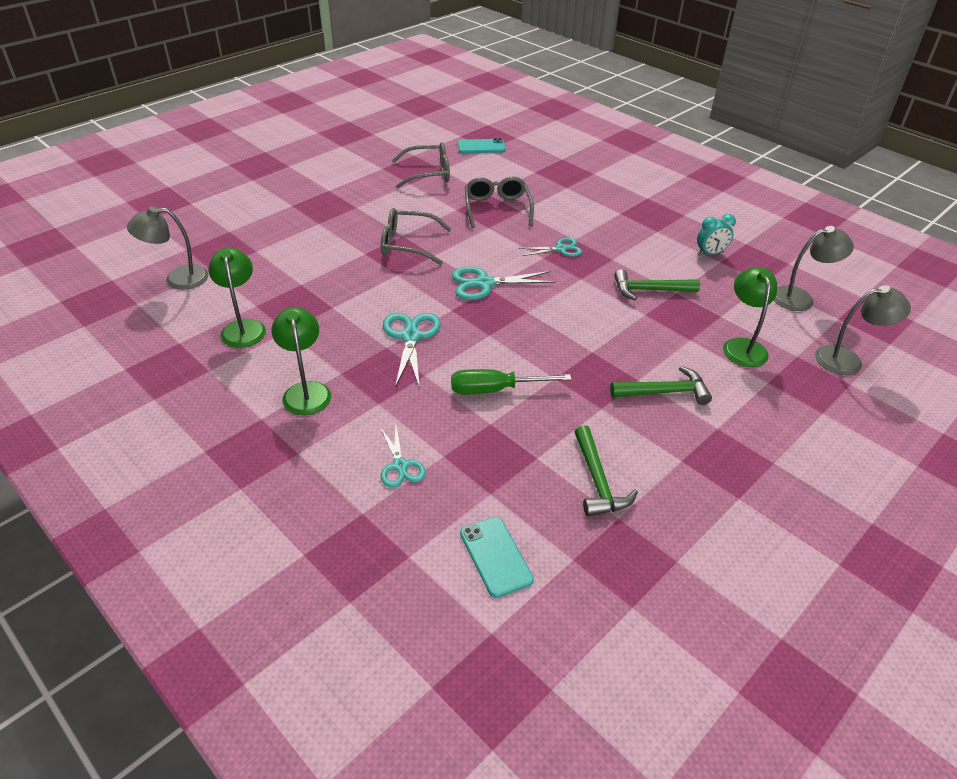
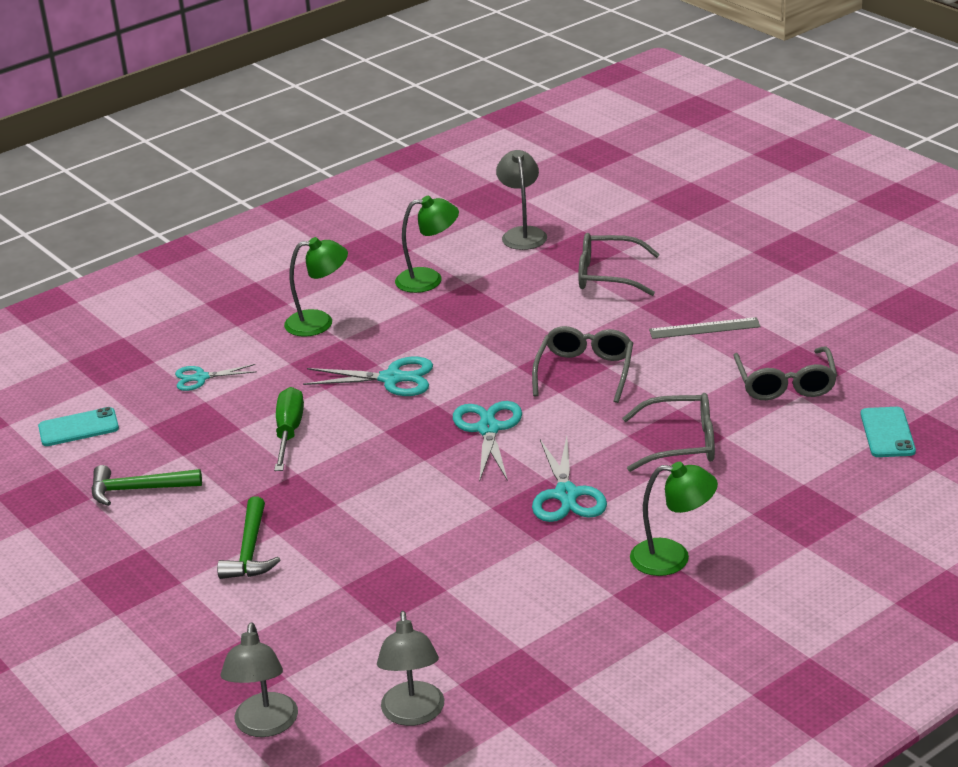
camera: 100 degrees right, 10 degrees down
turquoise scissors [519,238,582,257] -> turquoise scissors [532,437,607,522], size x1.57
green hammer [614,269,700,301] -> none
turquoise clock [697,214,736,256] -> none
green lamp [723,267,777,367] -> green lamp moved to [630,462,718,576]
none -> grey glasses [578,233,660,296]
none -> grey ruler [649,317,761,339]

